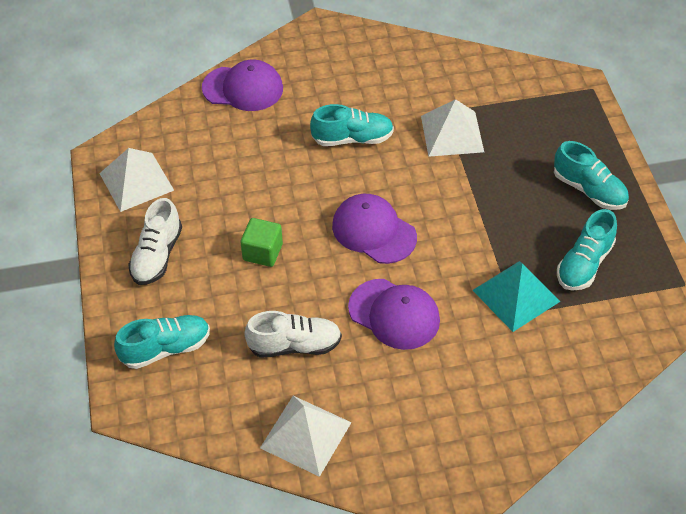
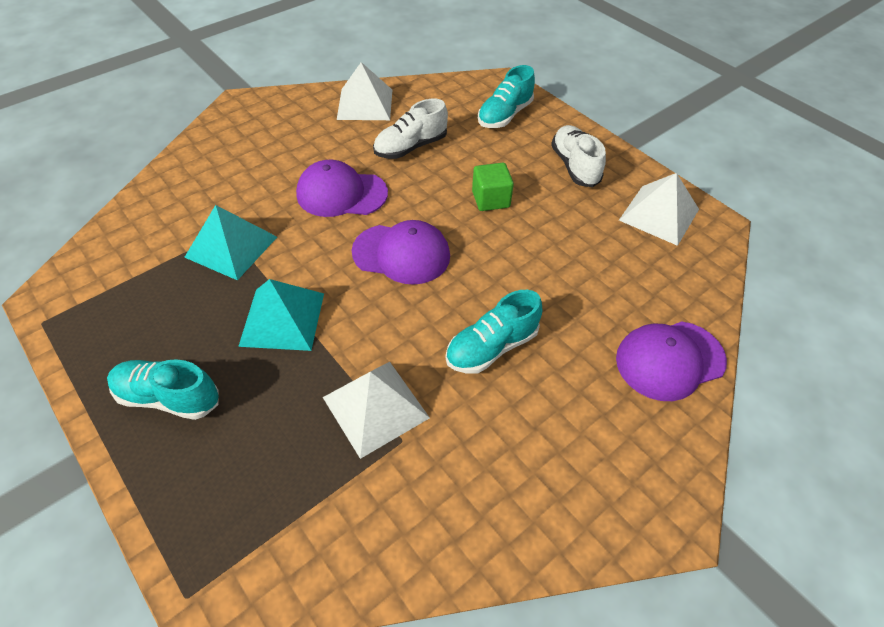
camera: 150 degrees right, 0 degrees up
turquoise shoe [557,209,617,290] -> none
none -> turquoise pyramid [238,279,324,351]

